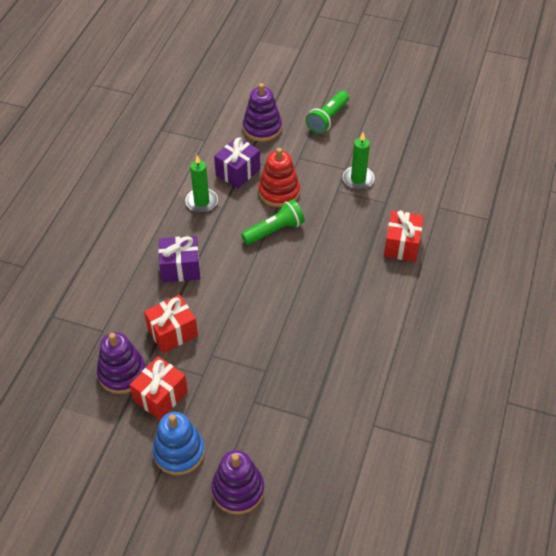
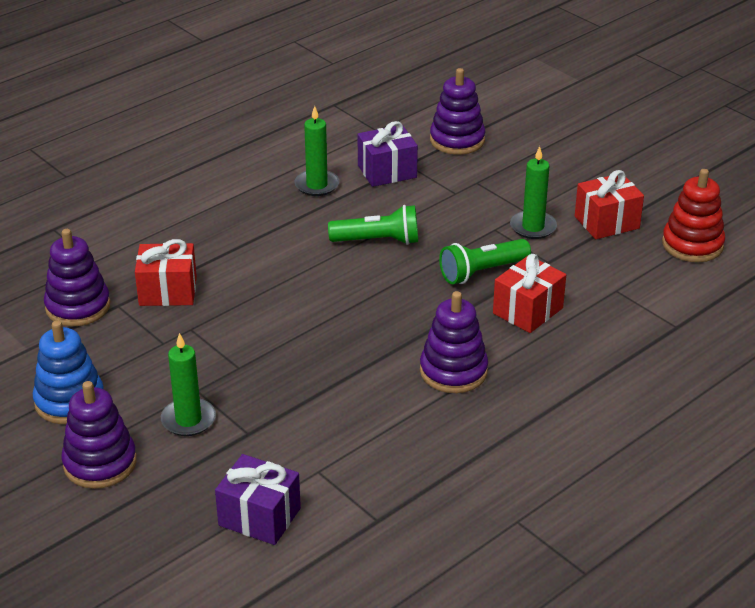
camera: 30 degrees right, 15 degrees down
red gift [130,356,188,420] -> red gift moved to [575,170,644,239]
purple gift [158,236,200,282] -> purple gift moved to [215,454,301,545]
red stacking toy [258,148,300,207] -> red stacking toy moved to [662,169,725,262]
green flashlight [306,91,349,134] -> green flashlight moved to [439,239,531,284]
none -> green candle [161,333,216,436]
none -> purple stacking toy [420,291,488,393]

